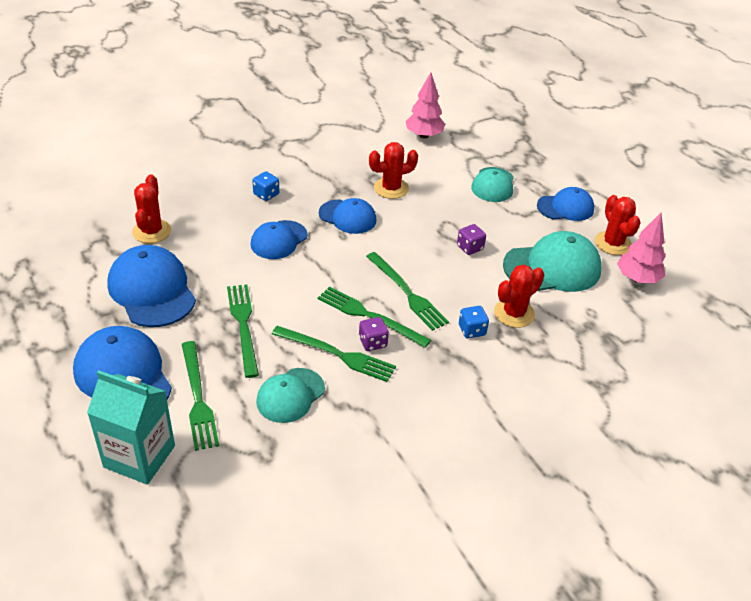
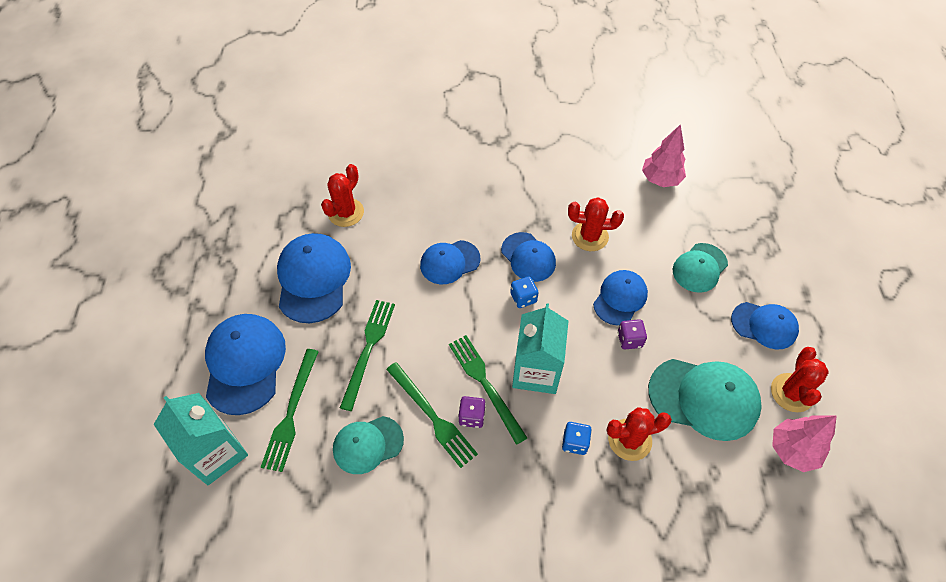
camera: 30 degrees right, 15 degrees up
blue dice [252,171,279,201] -> blue dice moved to [510,276,539,308]
green fork [366,252,449,331] -> turquoise carton [512,303,568,394]
none -> blue cap [593,270,648,325]

